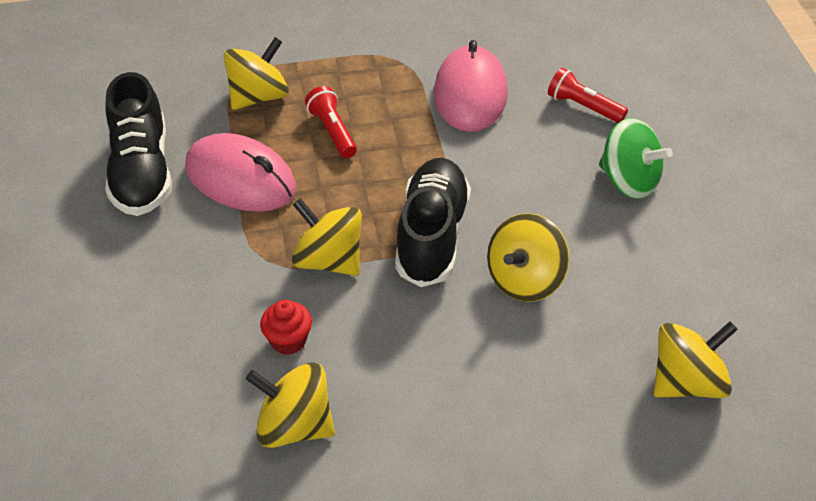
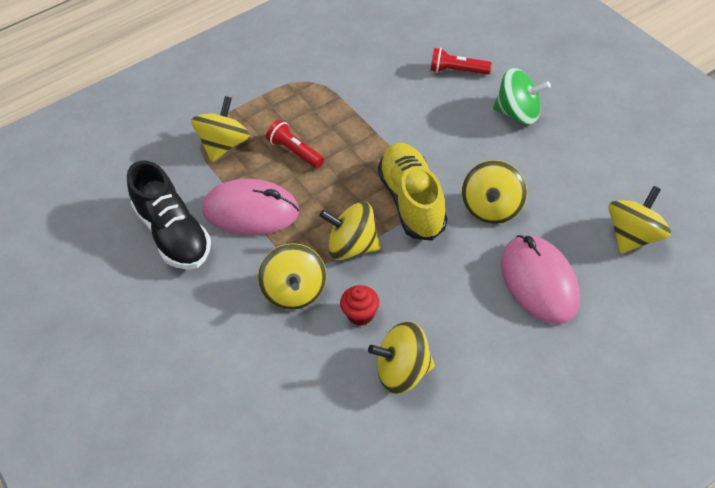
camera: 20 degrees left, 5 degrees up
black shoe [395,158,471,287] -> yellow shoe [378,143,447,241]
pink mouse [434,40,508,132] -> pink mouse moved to [501,235,580,324]
none -> yellow spinning top [258,243,327,310]

